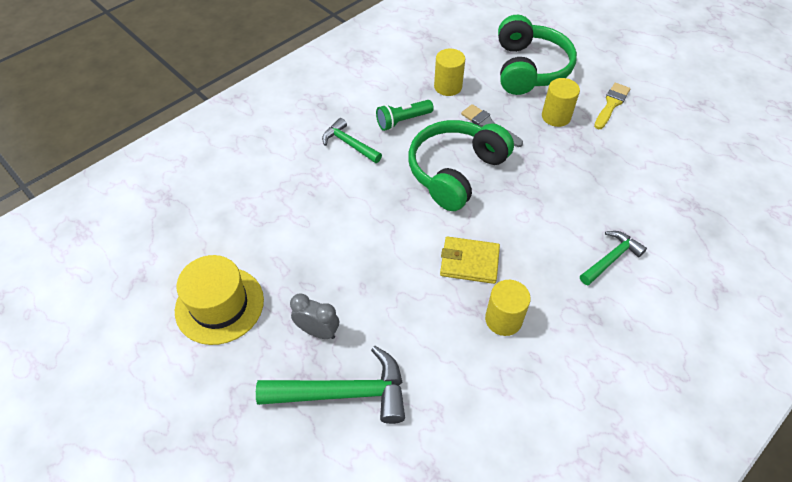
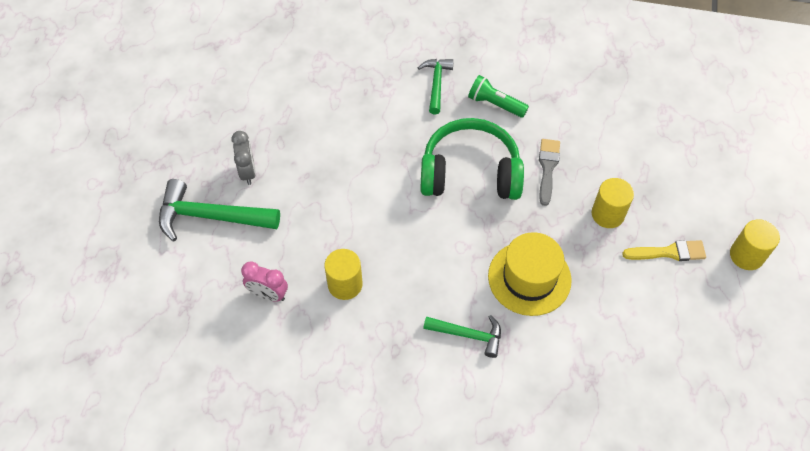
camera: 55 degrees right, 5 degrees up
yellow hat [175,255,264,345] -> yellow hat moved to [488,232,572,316]
green hammer [256,346,405,424] -> green hammer turned 135 degrees clockwise [159,179,280,241]
yellow cylinder [434,49,465,96] -> yellow cylinder moved to [730,219,780,270]
yellow wallet [440,236,500,284] -> none
green headphones [498,15,577,95] -> none
none -> pink clock [241,262,288,302]

